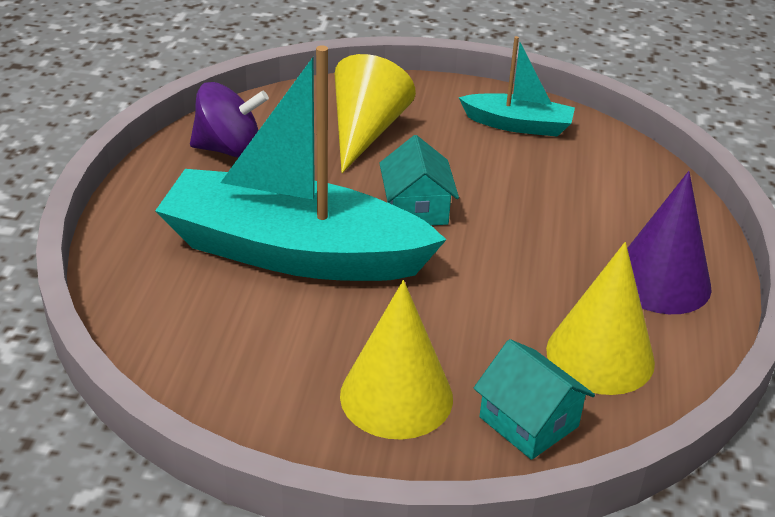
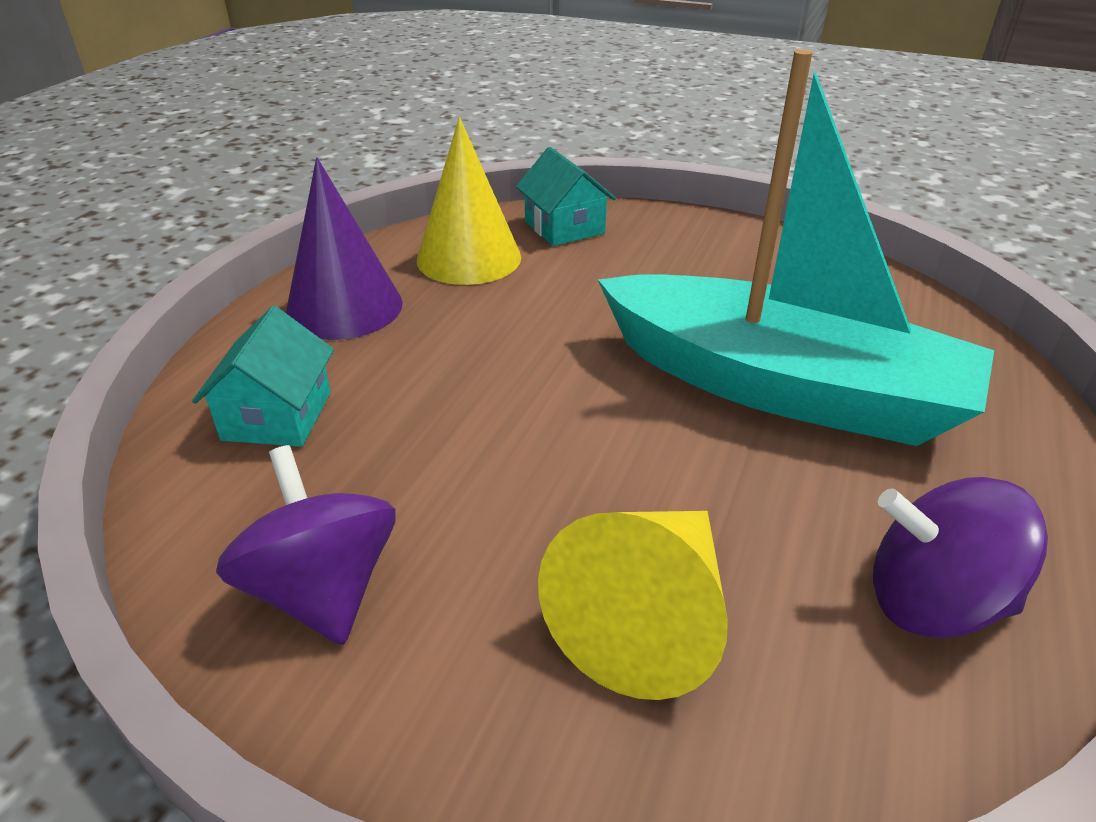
camera: 165 degrees left, 0 degrees up
yellow cone [340,280,453,440] -> none
turquoise house [379,135,459,225] -> turquoise house moved to [192,306,334,447]
turquoise boat [459,36,575,137] -> purple spinning top [216,445,396,645]

